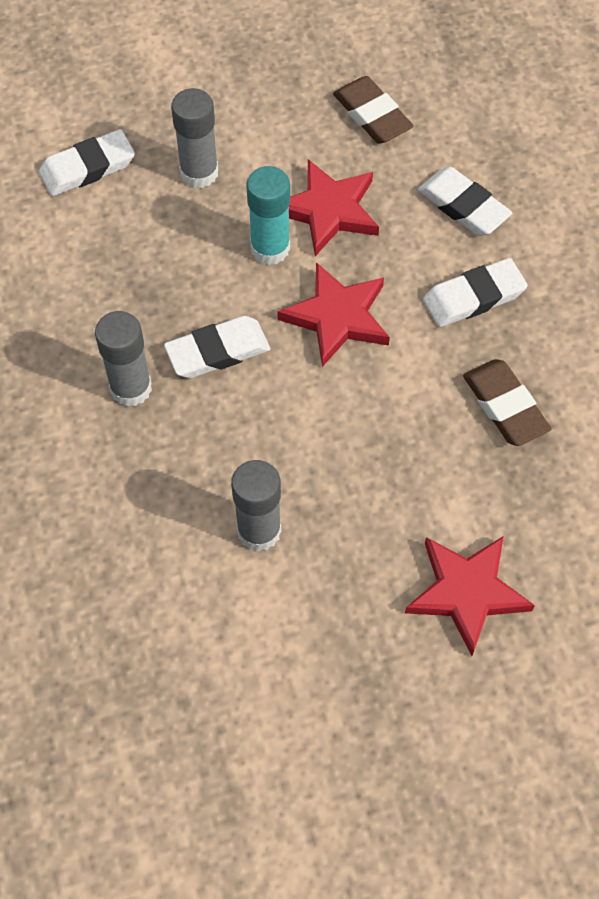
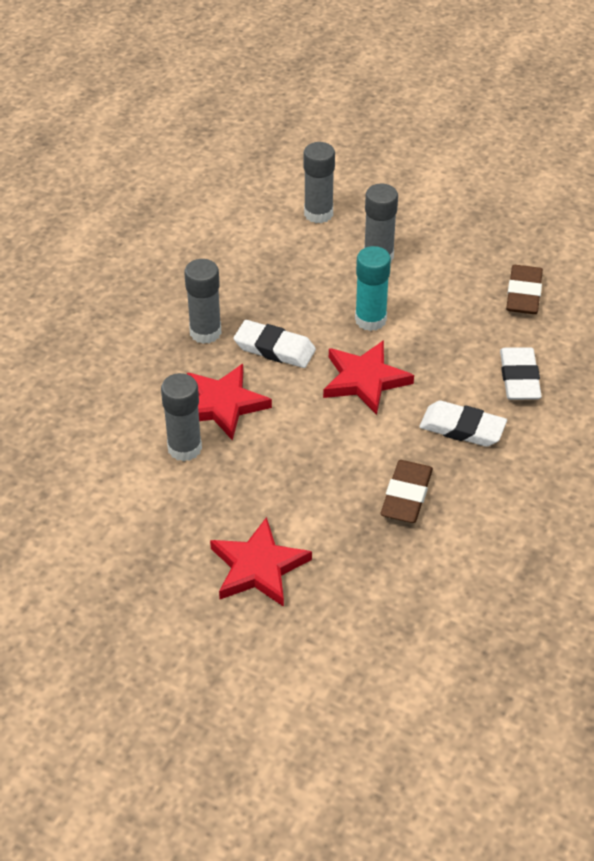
camera: 45 degrees right, 15 degrees down
white eraser [39,129,135,196] -> grey glue stick [304,142,335,223]
red star [289,159,379,256] -> red star moved to [187,364,272,440]

